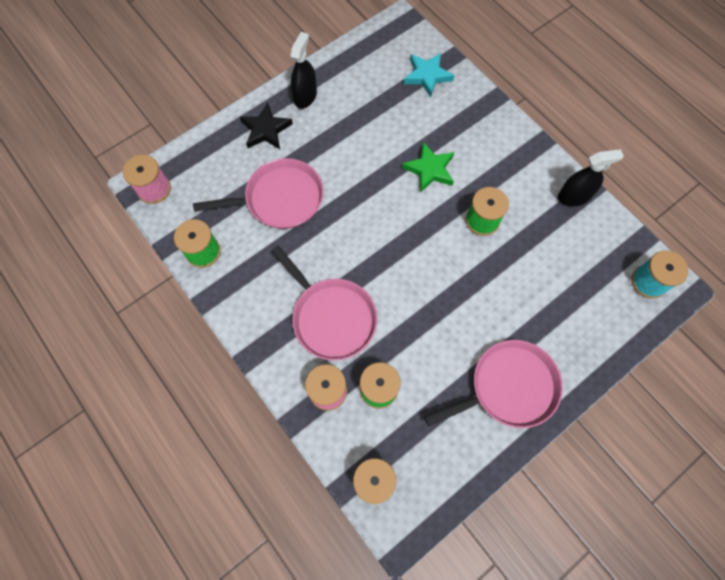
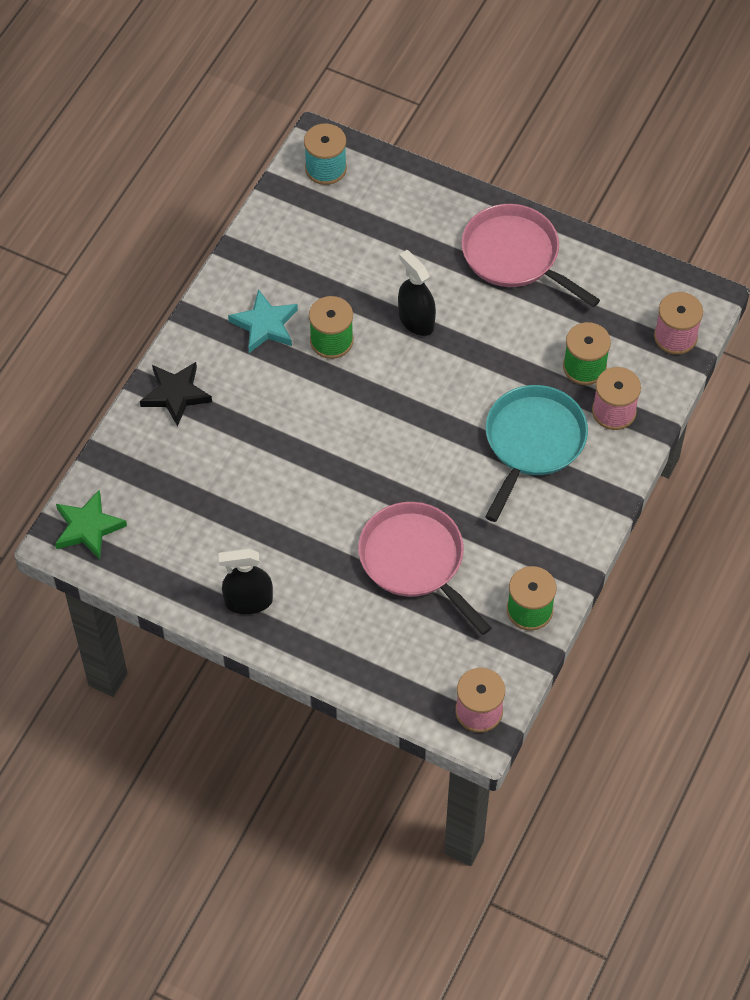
camera: 115 degrees left, 10 degrees down
black star [240,102,293,149] -> black star moved to [140,362,212,427]
pink pan [271,246,378,360] -> turquoise pan [485,385,588,522]
green star [402,142,454,193] -> green star moved to [55,490,127,559]
turquoise star [404,53,454,98] -> turquoise star moved to [228,289,298,353]
black spray bottle [558,149,624,207] -> black spray bottle moved to [398,250,436,336]

